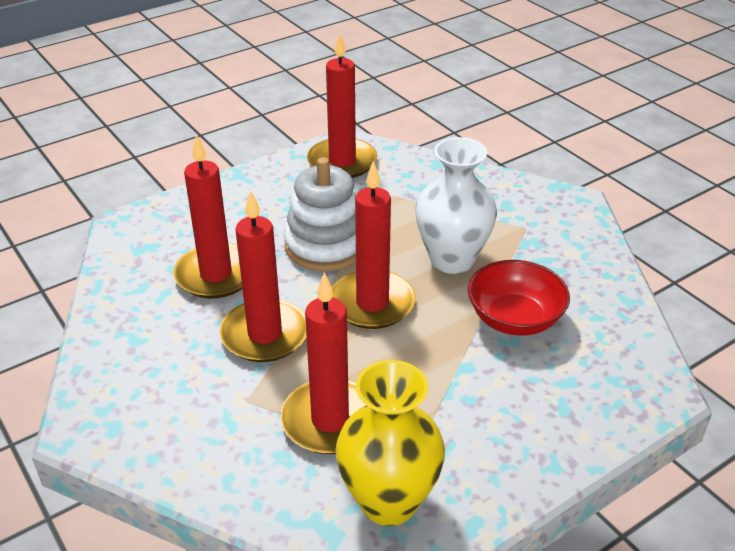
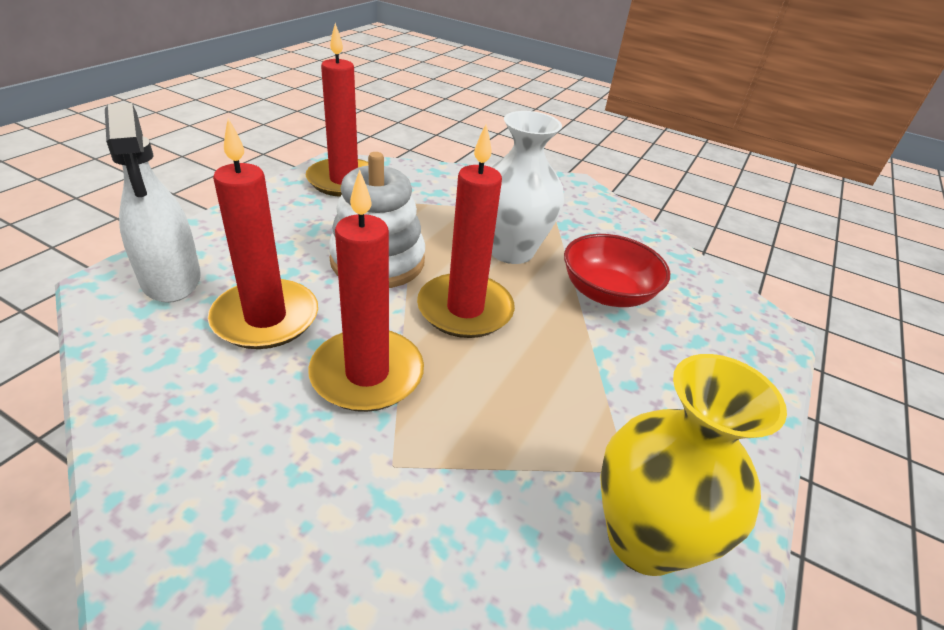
camera: 30 degrees left, 0 degrees up
red candle [281,272,366,454] -> none
none -> white spray bottle [105,103,201,303]

